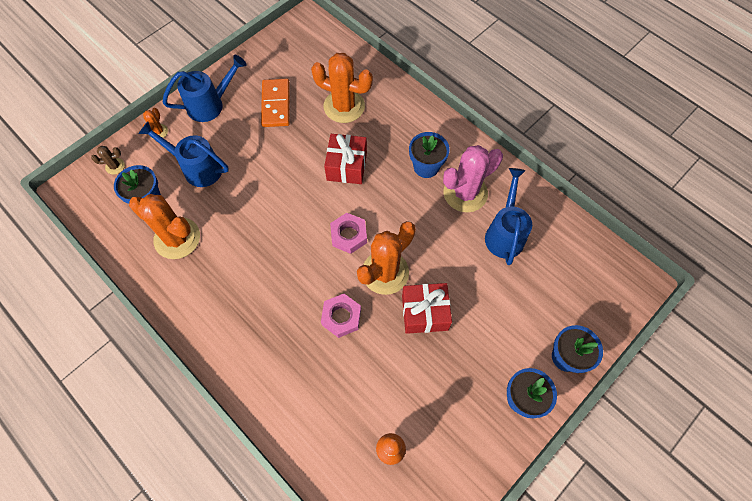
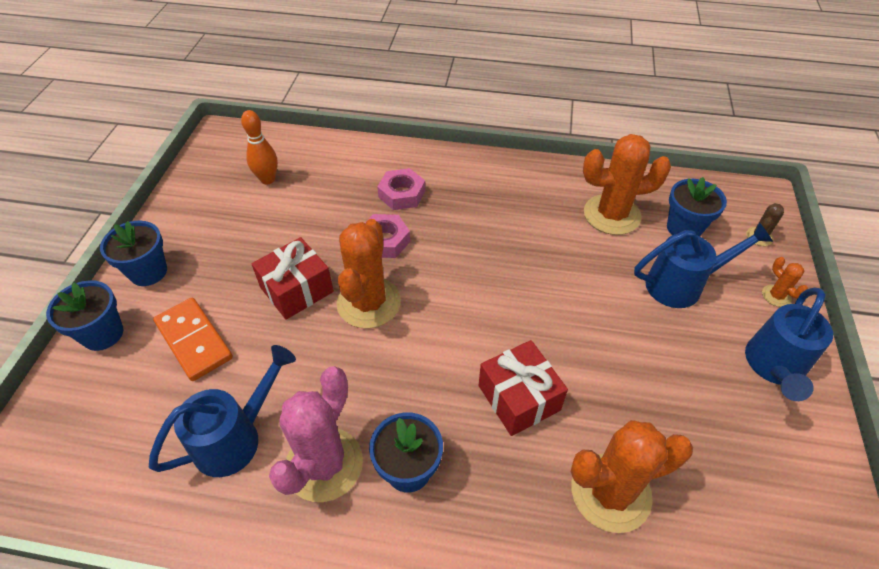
camera: 145 degrees right, 15 degrees down
orange domino [261,79,290,127] -> orange domino moved to [153,298,233,381]
pink nut [330,213,367,254] -> pink nut moved to [377,168,425,210]
blue watering can [485,168,532,265] -> blue watering can turned 105 degrees counterclockwise [149,345,296,477]

